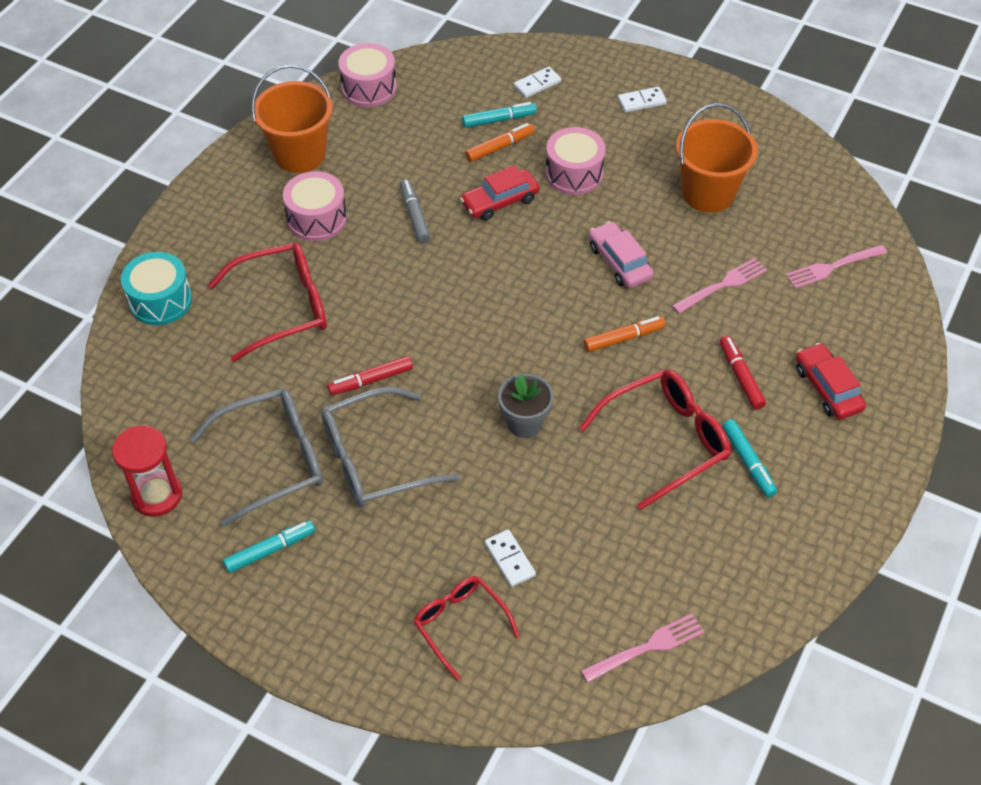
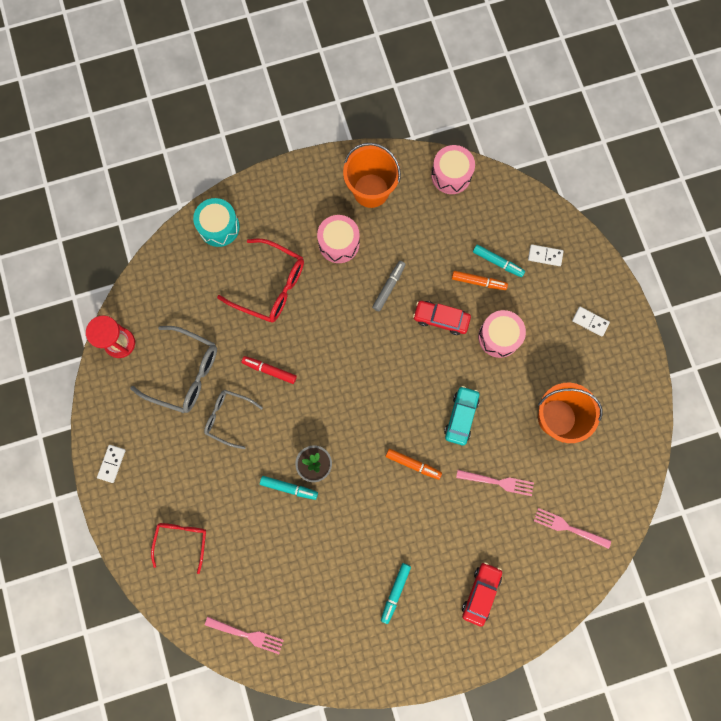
camera: 45 degrees right, 25 degrees up
turquoise marker [223,520,315,573] -> turquoise marker moved to [260,476,318,500]
grey glasses [321,387,460,508] -> grey glasses [204,390,263,449], size x0.64
white domino [485,529,536,587] -> white domino moved to [97,445,126,483]
red glasses [579,369,731,510] -> none
pink car [589,221,654,288] -> turquoise car [444,386,480,445]
red marker [720,336,766,410] -> none

